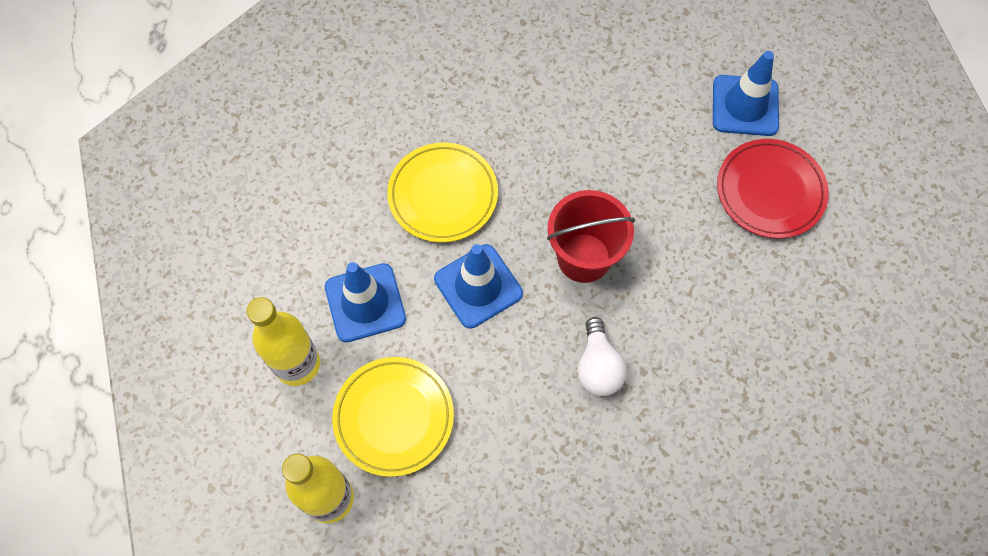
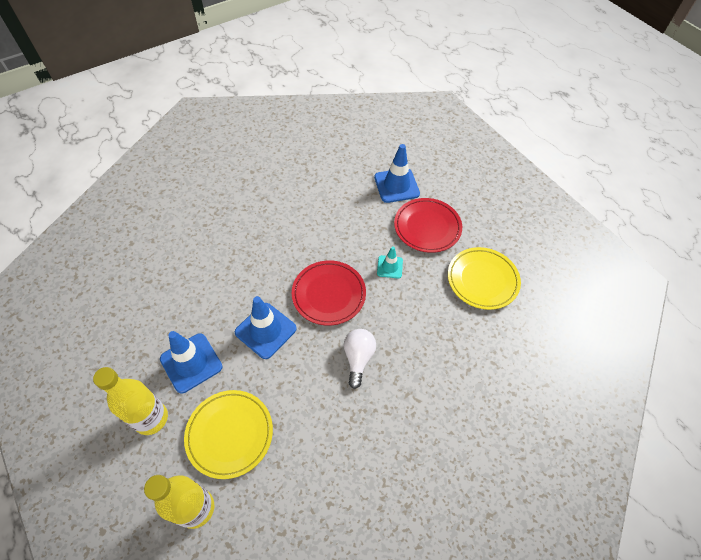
camera: 20 degrees left, 10 degrees down
yellow plate [387,142,498,243] -> yellow plate moved to [448,247,521,310]
red bucket [547,190,635,283] -> red plate [292,260,366,325]
white light bulb [577,317,627,396] -> white light bulb turned 150 degrees counterclockwise [344,329,376,389]
none -> turquoise traffic cone [377,246,403,279]

